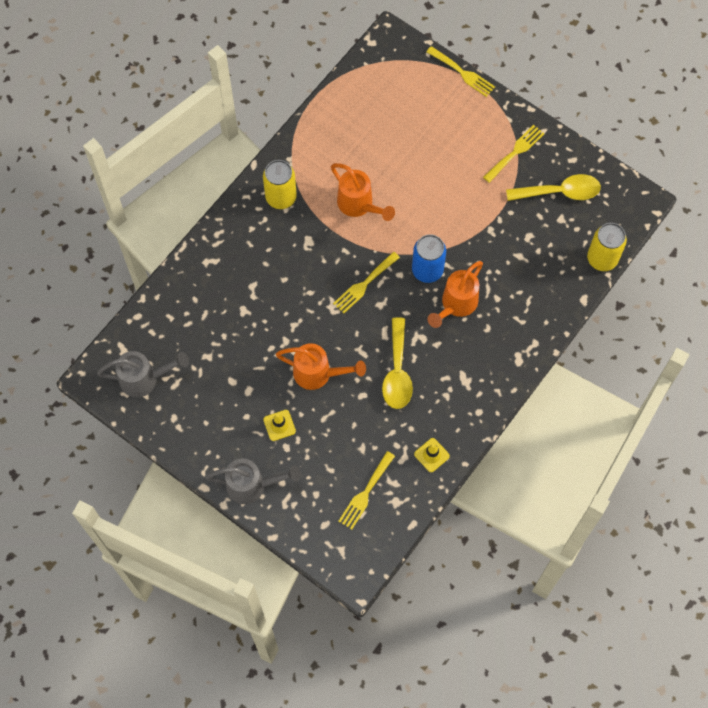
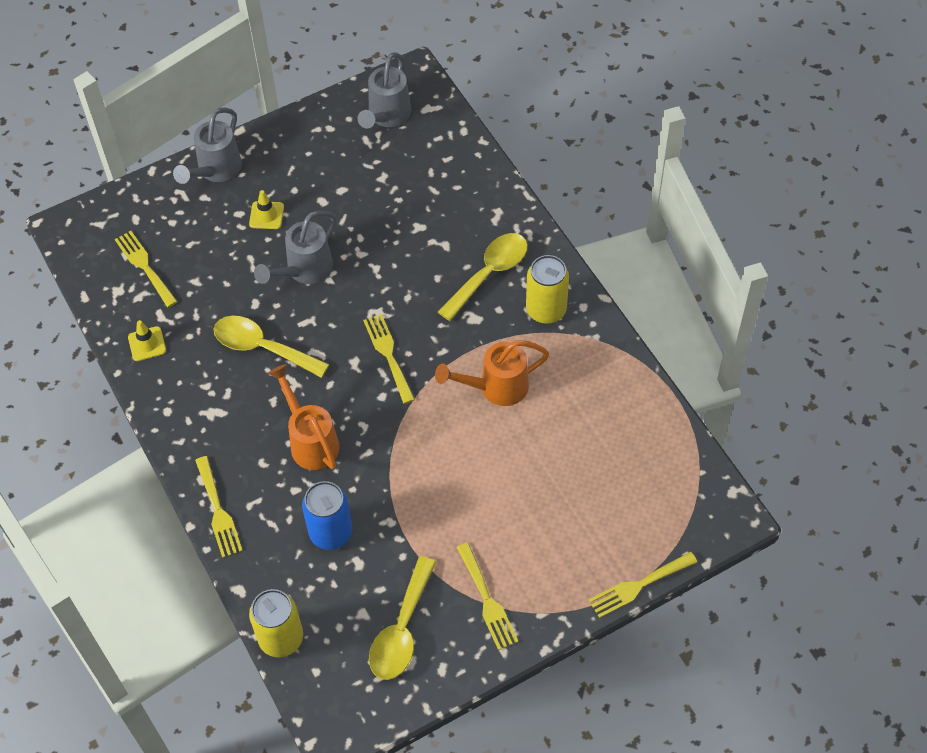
camera: 115 degrees right, 10 degrees down
orange watering can [276,343,366,390] -> grey watering can [254,211,336,284]
blue can [412,234,446,283] -> blue can moved to [302,481,353,550]
none -> yellow fork [195,456,242,558]
none -> yellow spoon [438,233,528,321]

